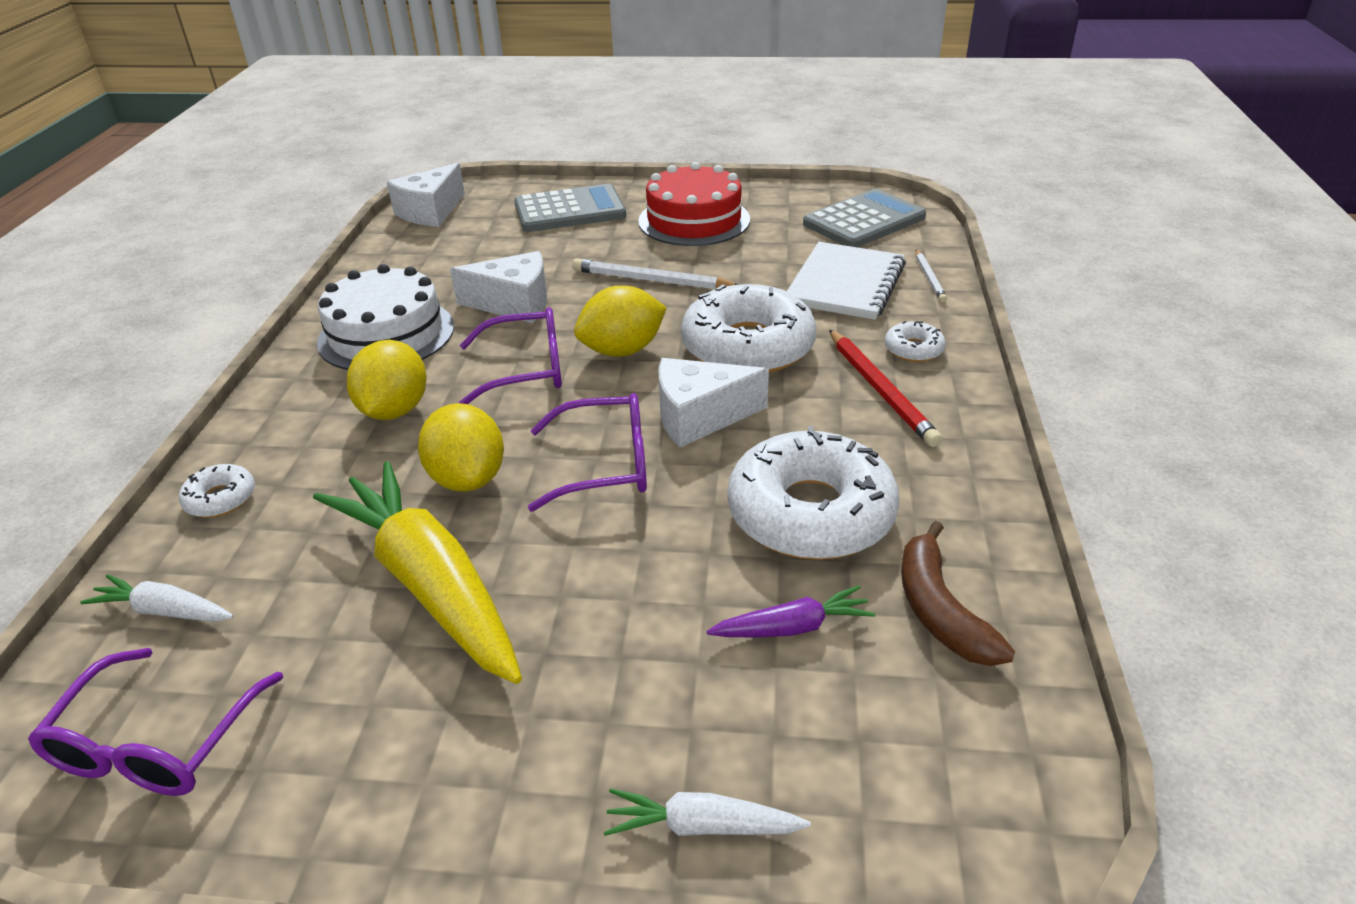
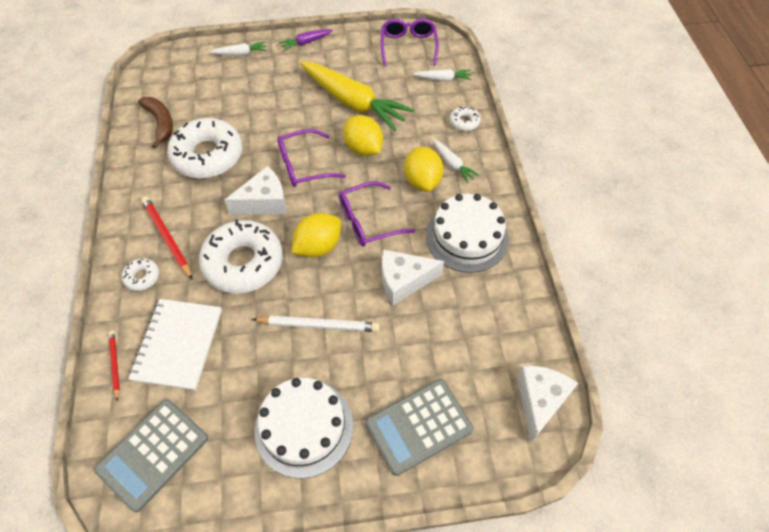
camera: 165 degrees right, 20 degrees up
red cake [638,162,750,246] -> white cake [254,378,353,478]
purple carrot [706,585,875,638] -> purple carrot moved to [279,29,333,51]
white pencil [916,250,947,302] -> red pencil [109,330,120,401]
none -> white carrot [432,139,479,183]

